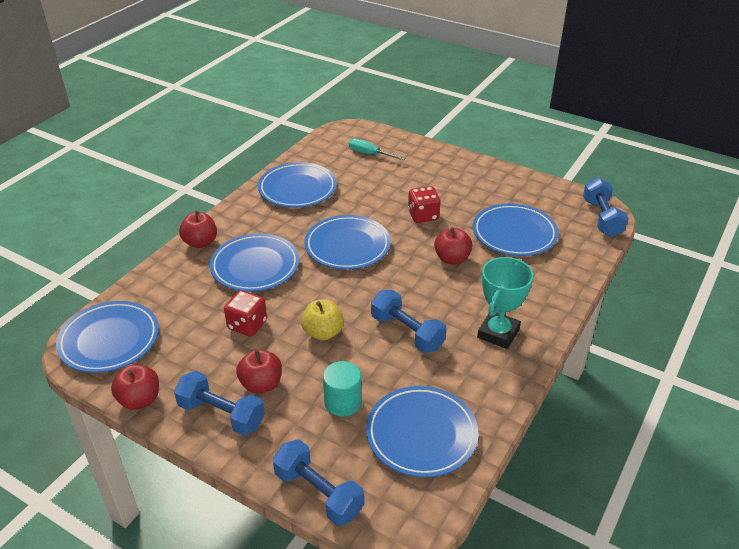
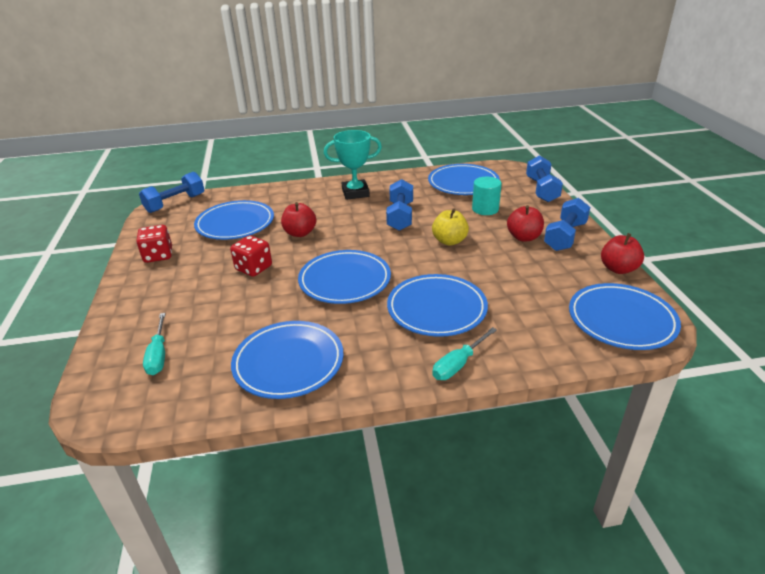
camera: 130 degrees left, 5 degrees down
blue dumbbell [174,371,265,436] -> blue dumbbell turned 45 degrees clockwise [544,198,590,251]
red apple [179,211,217,248] -> turquoise screwdriver [432,327,497,380]
red dice [224,290,267,337] -> red dice moved to [136,225,172,263]

